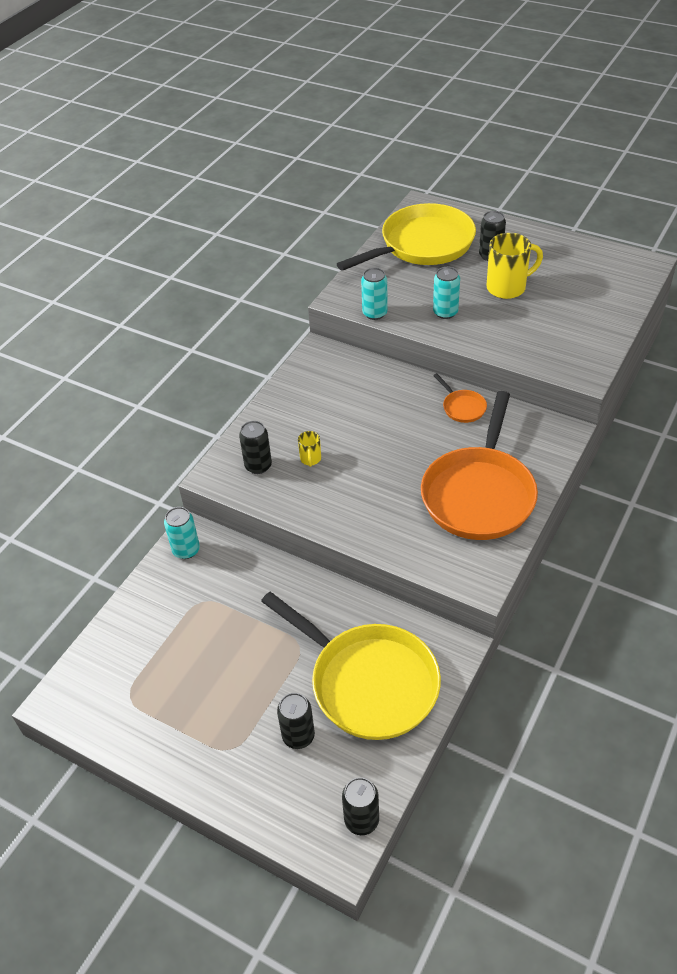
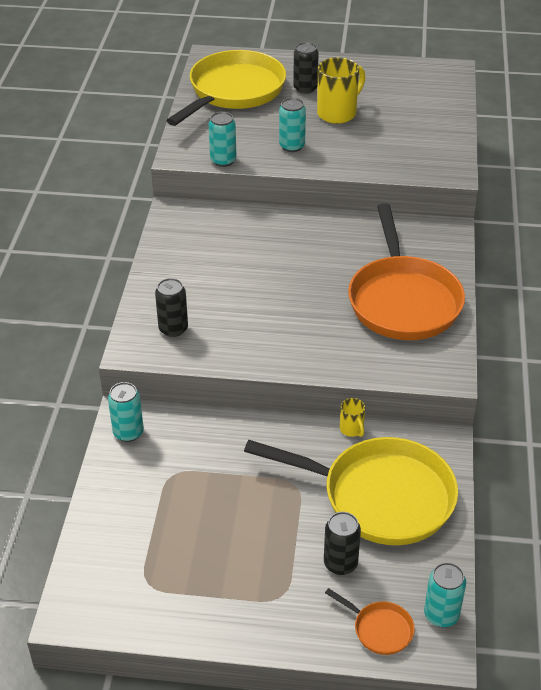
camera: 25 degrees left, 5 degrees down
yellow mug [298,431,321,467] -> yellow mug moved to [340,398,365,437]
black can [342,777,379,835] -> turquoise can [424,562,466,627]
orange pan [433,373,487,423] -> orange pan moved to [325,588,415,655]

